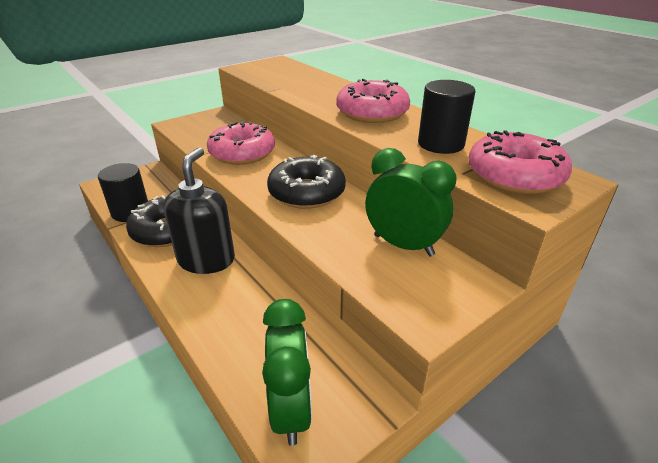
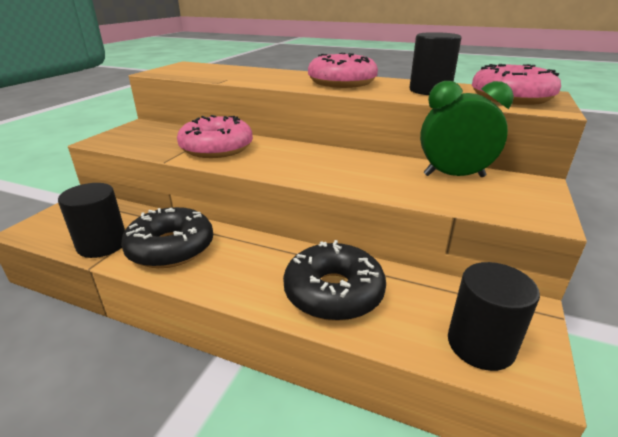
camera: 30 degrees left, 5 degrees down
black soap dispenser [163,147,235,274] -> none
green clock [262,299,312,446] -> black cylinder [448,262,540,371]
black donut [267,155,346,209] -> black donut moved to [283,240,386,321]

